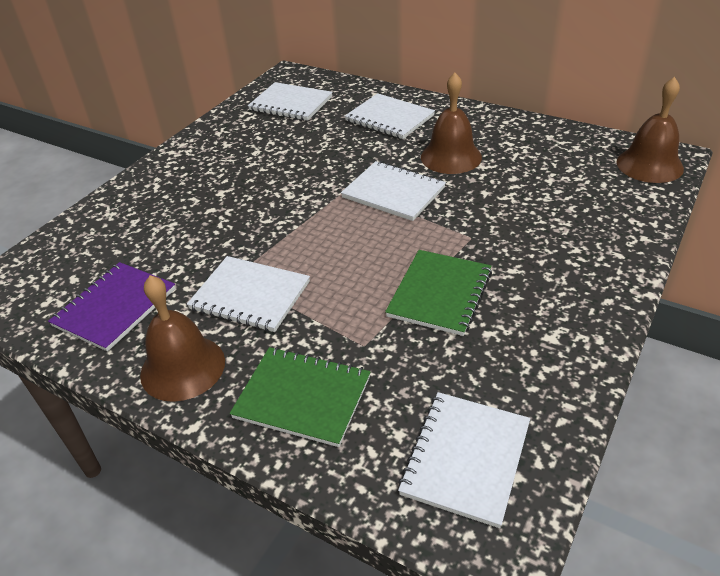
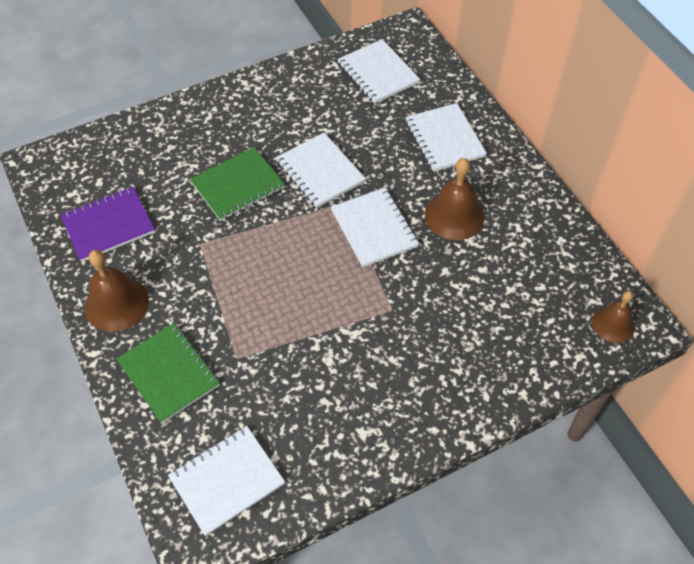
camera: 30 degrees right, 15 degrees up
white notebook [187,256,310,332] -> white notebook moved to [276,133,366,208]
green notebook [385,250,492,336] -> green notebook moved to [190,147,285,221]
brown bell [617,77,684,183] -> brown bell [592,291,635,343], size x0.65

